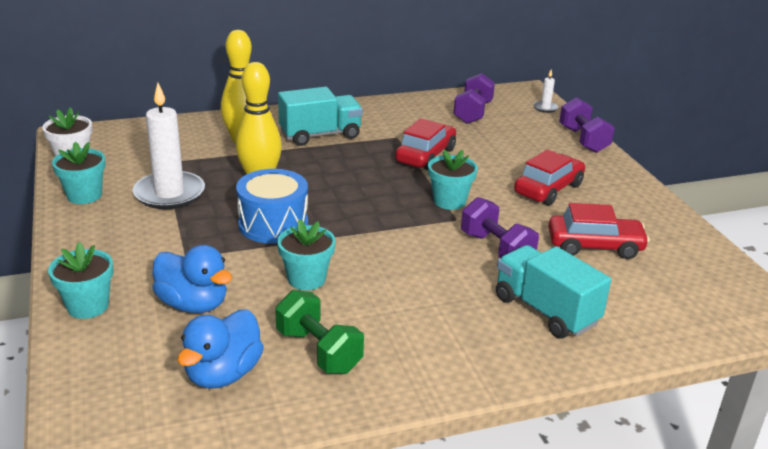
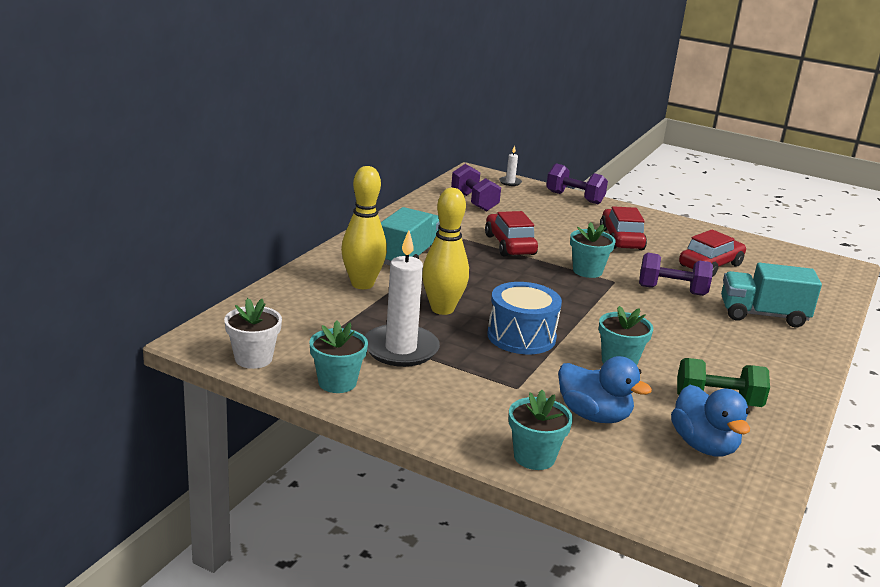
camera: 45 degrees left, 5 degrees down
blue duck [152,245,232,313] -> blue duck turned 45 degrees clockwise [558,356,652,423]

